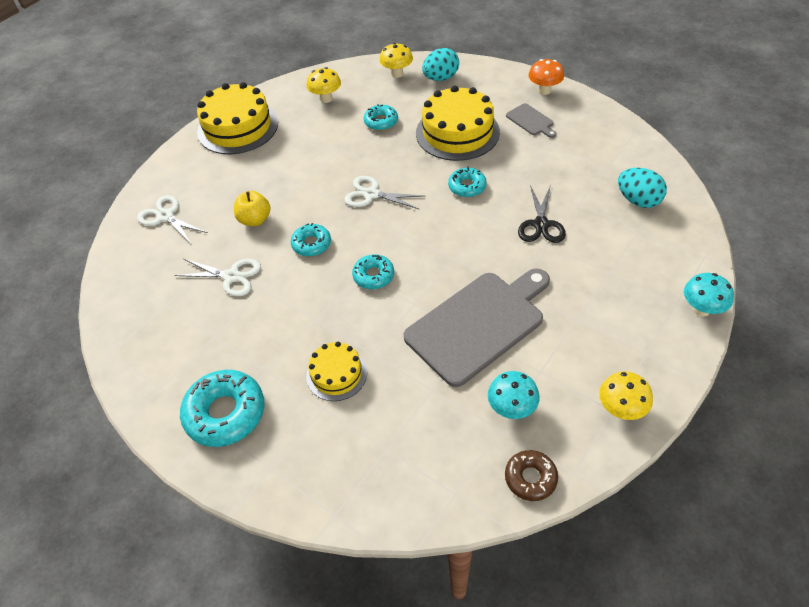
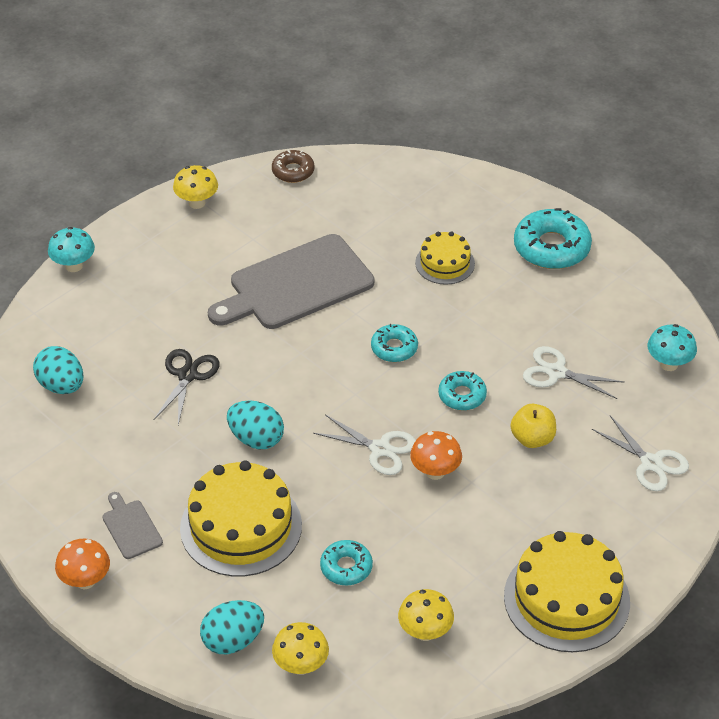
camera: 175 degrees left, 5 degrees down
turquoise donut [448,167,487,197] -> turquoise egg [227,400,284,449]
turquoise mushroom [488,371,540,419] -> turquoise mushroom moved to [648,324,697,371]
none -> orange mushroom [410,431,462,480]

